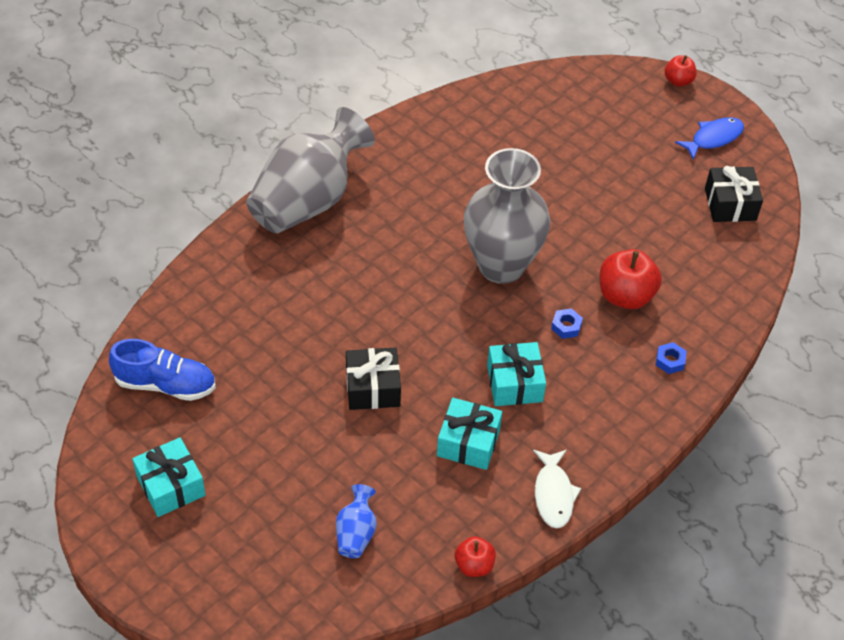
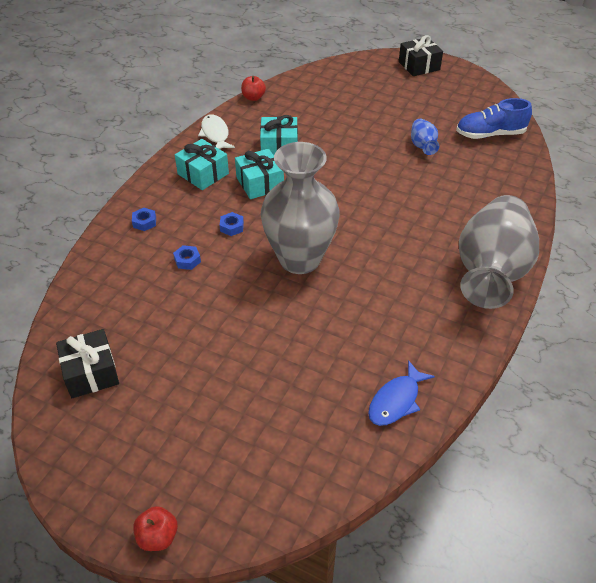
camera: 165 degrees right, 5 degrees down
turquoise gift [132,437,206,517] -> turquoise gift moved to [175,139,229,190]
blue vase [336,484,377,558] -> blue vase moved to [411,119,439,155]
black gift [346,347,401,410] -> black gift moved to [399,35,443,76]
red apple [600,249,662,309] -> blue nut [173,245,201,270]
blue fish [675,117,744,160] -> blue fish moved to [368,360,435,426]

